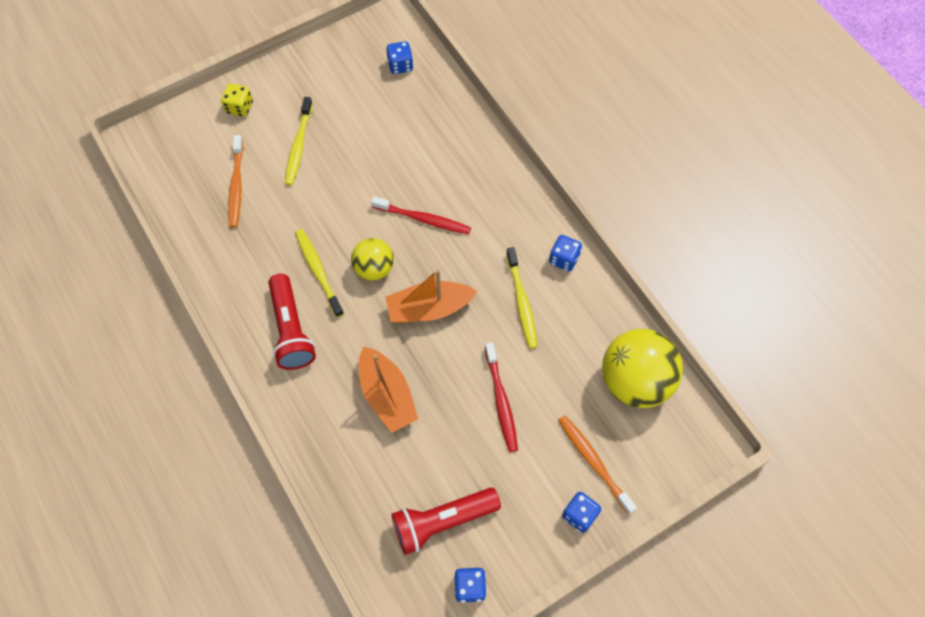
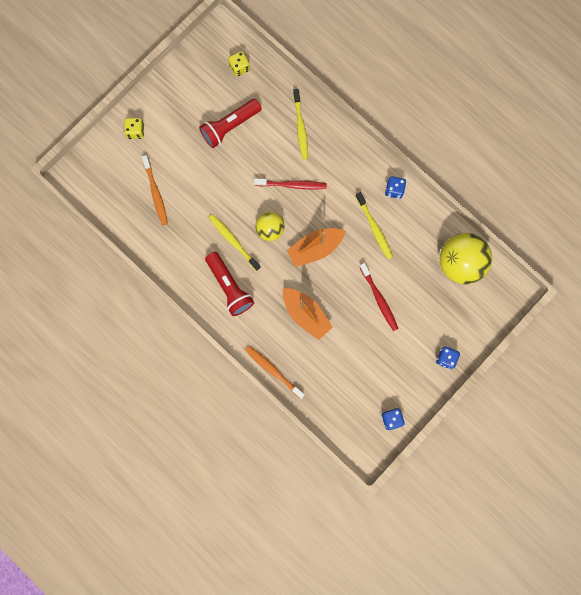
camera: 15 degrees left, 15 degrees up
yellow toothbrush [285,97,313,186] -> yellow toothbrush moved to [293,89,308,160]
blue dice [386,41,413,74] -> yellow dice [228,51,250,76]
red flashlight [391,488,501,555] -> red flashlight moved to [199,99,262,148]
orange toothbrush [558,415,637,514] -> orange toothbrush moved to [245,346,305,399]

